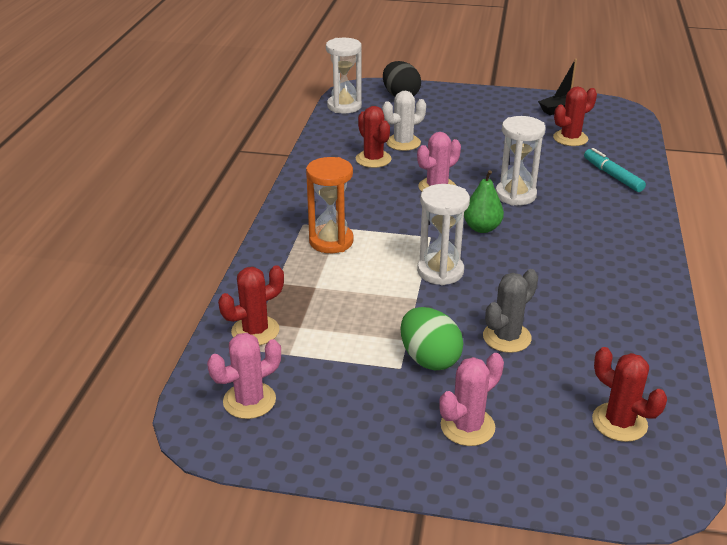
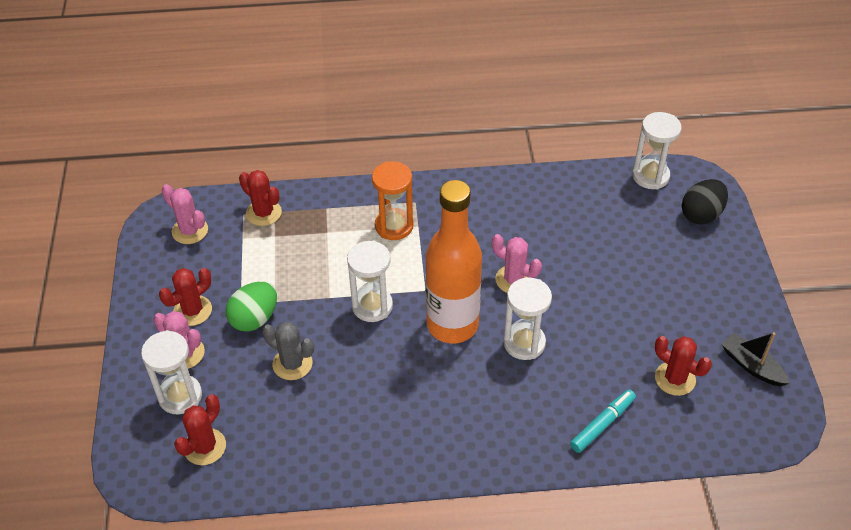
camera: 75 degrees right, 15 degrees up
red cactus [356,106,392,168] -> red cactus moved to [159,268,212,326]
white cactus [382,91,426,151] -> none
green pear [464,170,504,233] -> orange bottle [425,180,482,343]
none -> white hourglass [141,330,202,414]

